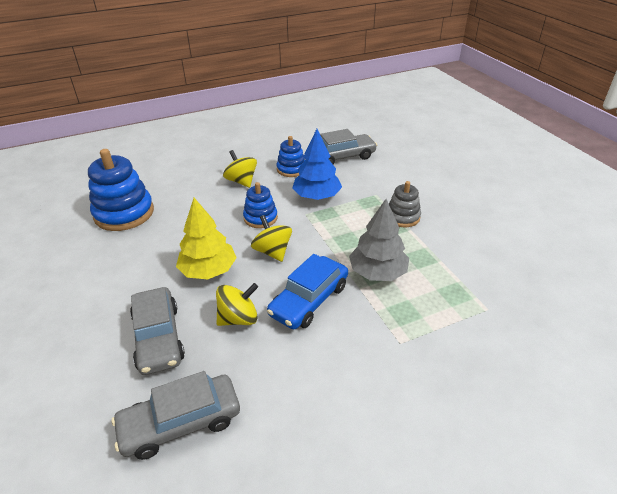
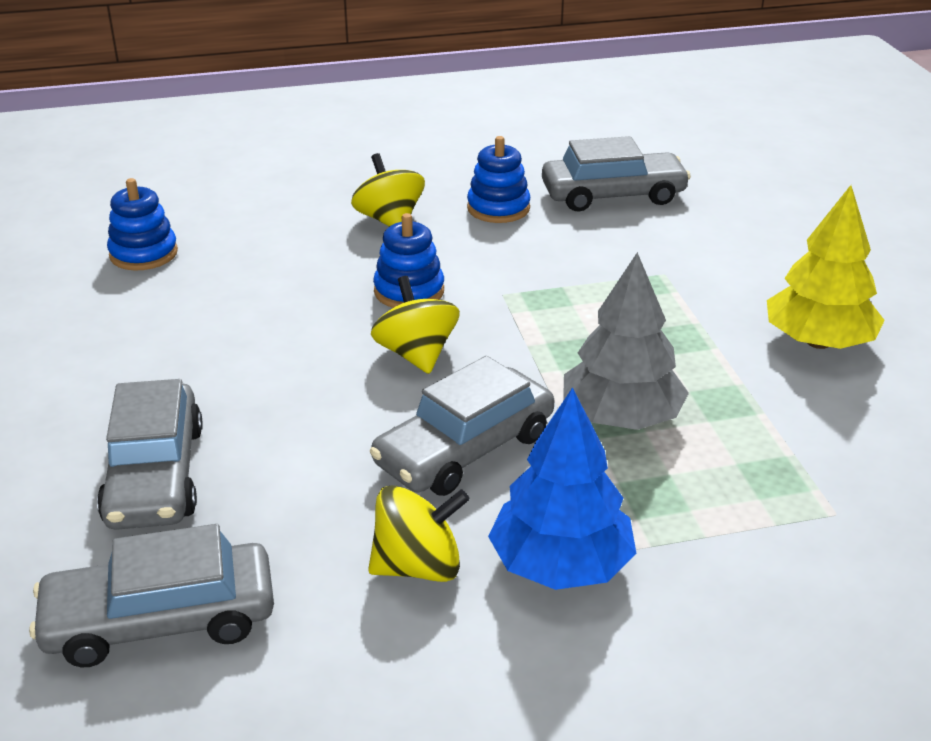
camera: 10 degrees right, 5 degrees down
blue stacking toy [88,149,154,231] -> blue stacking toy [107,178,178,271], size x0.57
yellow tree [176,198,237,279] -> yellow tree moved to [767,185,885,349]
yellow spinning top [216,283,258,326] -> yellow spinning top moved to [368,485,470,582]
blue car [267,254,348,330] -> grey car [370,356,555,496]
blue tree [292,129,342,200] -> blue tree moved to [488,387,636,590]
grey stacking toy [389,181,421,227] -> none

